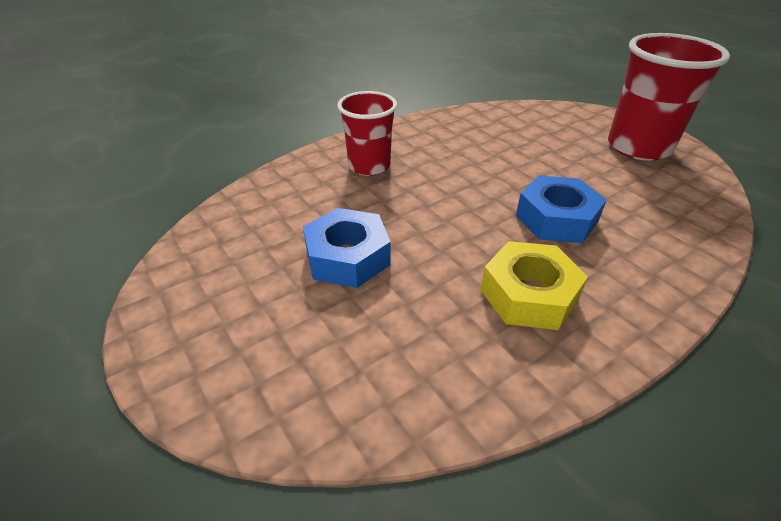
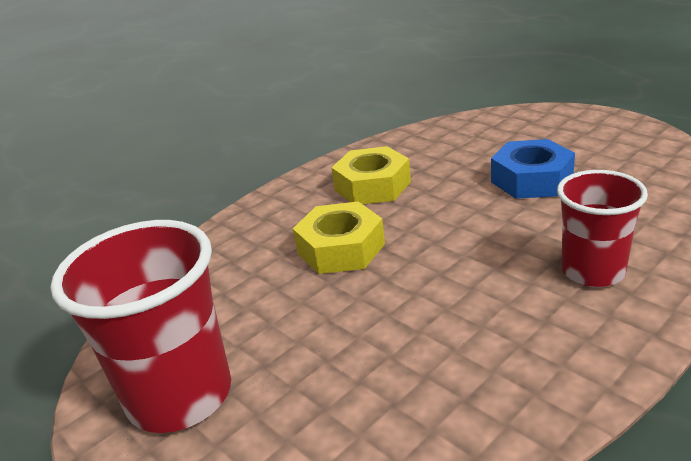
camera: 175 degrees right, 10 degrees down
blue nut [516,176,607,243] -> yellow nut [293,201,385,274]

